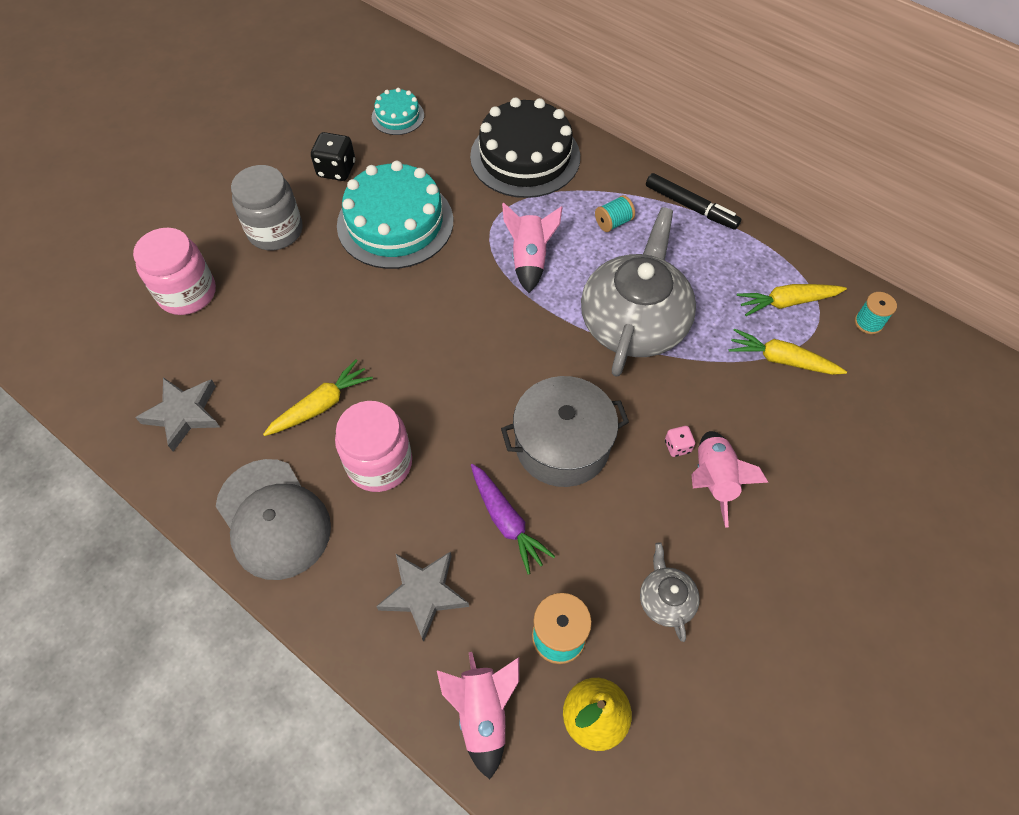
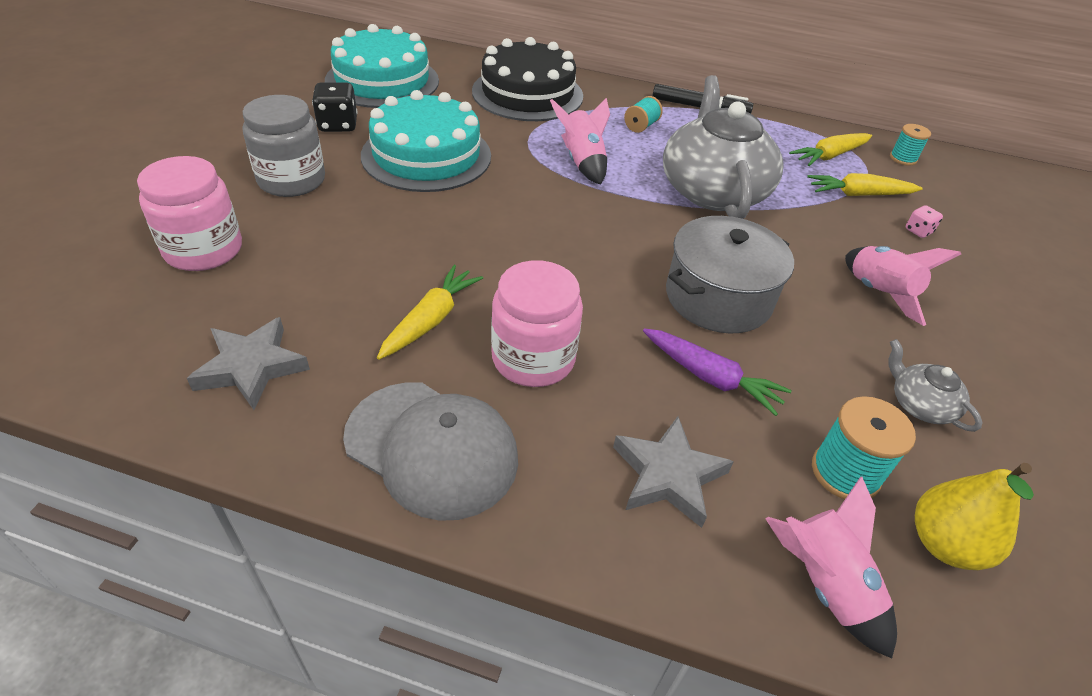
camera: 25 degrees left, 15 degrees down
turquoise cake [372,88,424,135] -> turquoise cake [325,24,439,108], size x2.02
pink dice [665,426,695,457] -> pink dice moved to [906,205,943,238]

